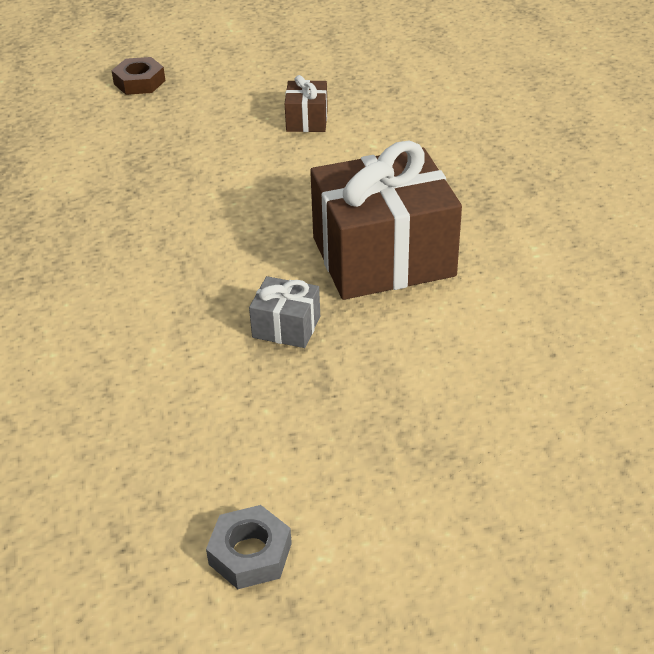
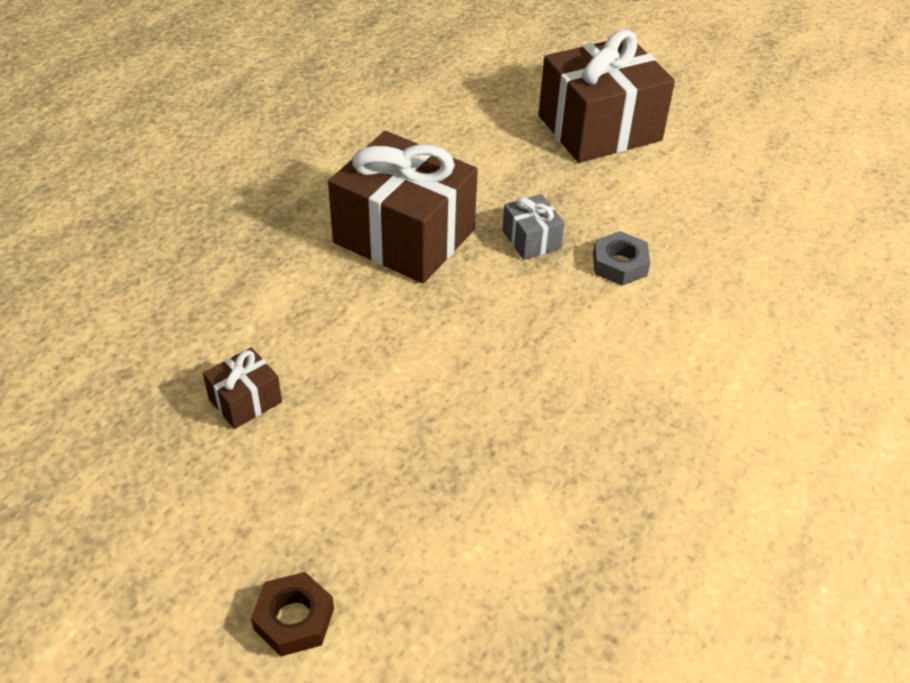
camera: 135 degrees left, 5 degrees up
grey nut [206,505,292,589] -> grey nut moved to [593,231,650,286]
none -> brown gift [538,29,675,163]

